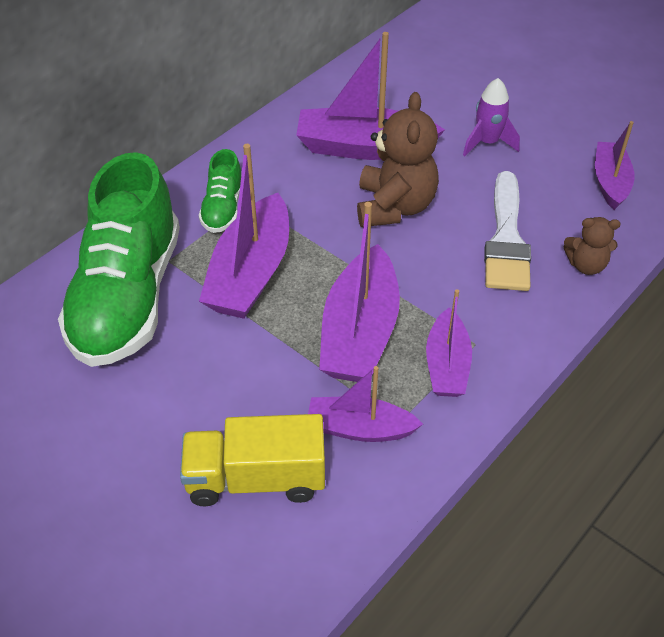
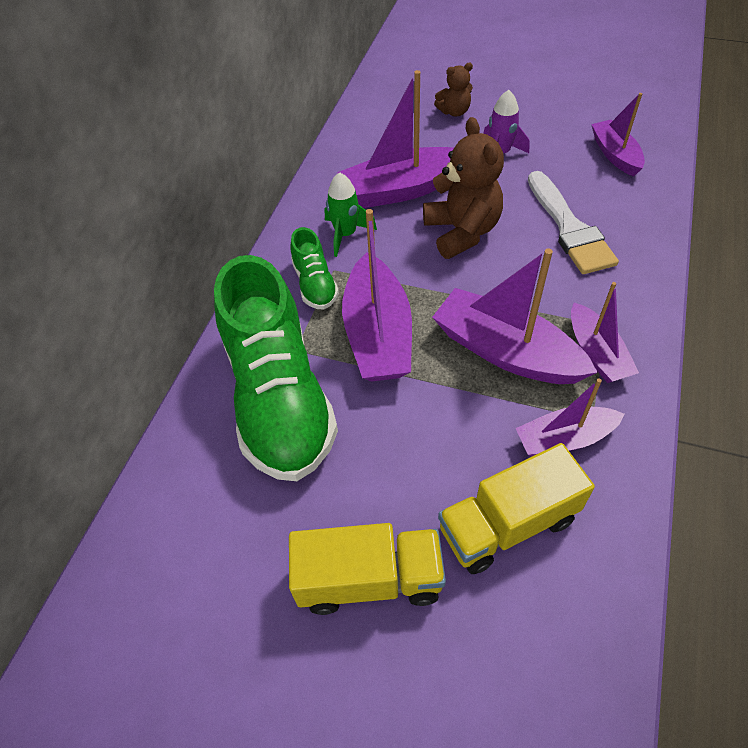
camera: 20 degrees left, 5 degrees up
purple boat [319,202,400,382] -> purple boat turned 135 degrees clockwise [432,248,598,384]
brown teddy bear [563,217,621,275] -> brown teddy bear moved to [434,63,473,116]
none -> yellow truck [289,523,446,615]
none -> green rocket [325,172,377,257]

